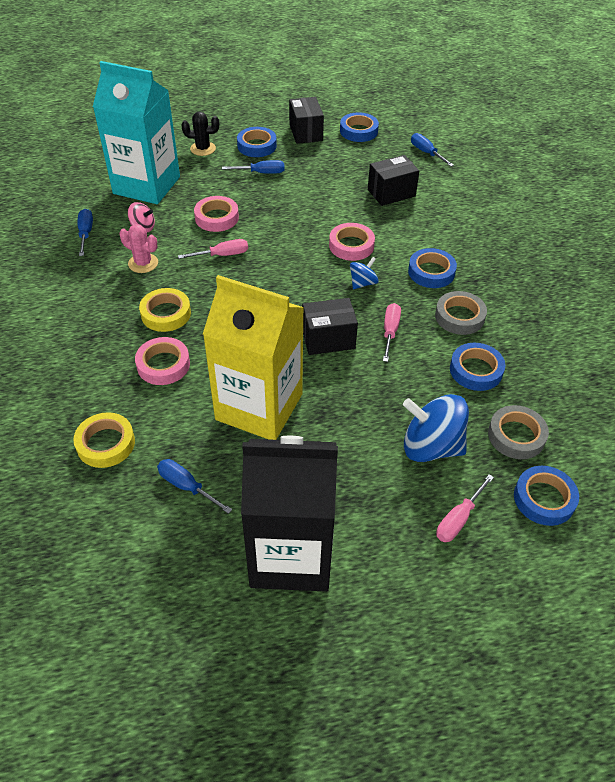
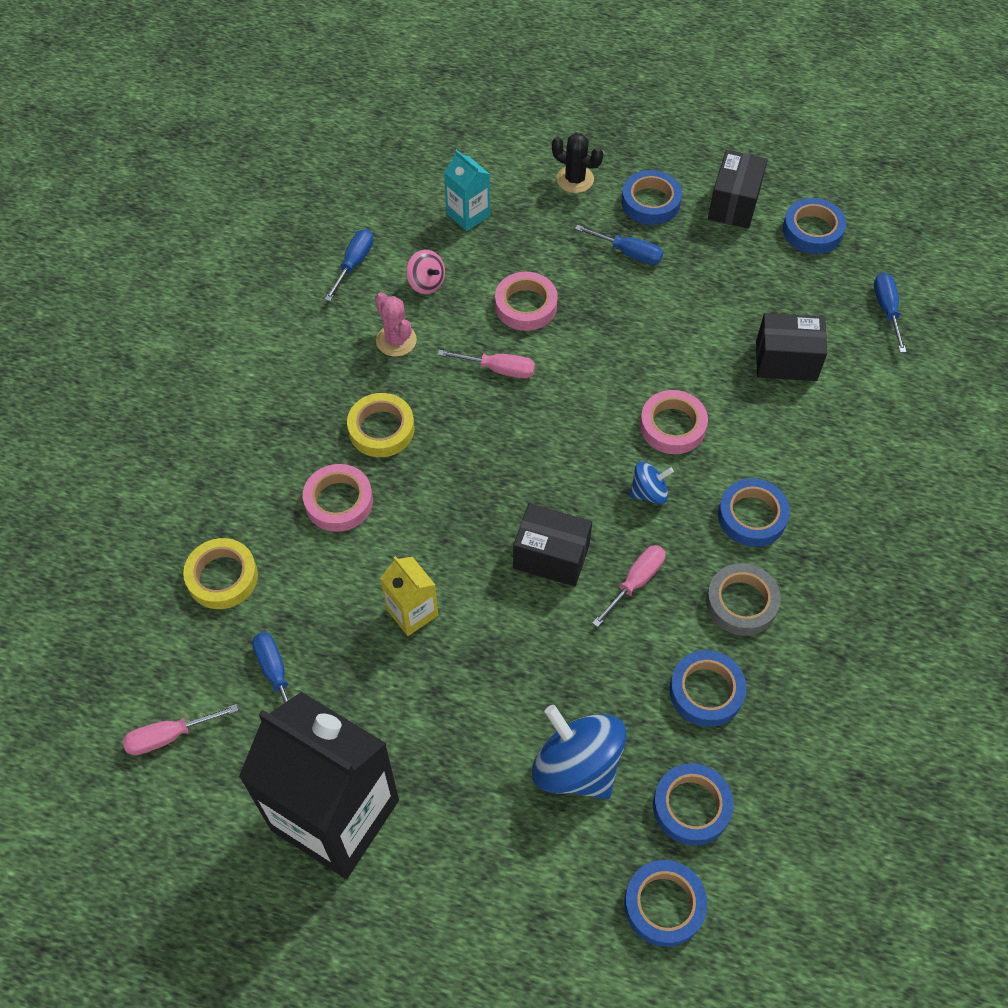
camera: 30 degrees right, 10 degrees up
turquoise carton [93,61,180,204] -> turquoise carton [444,149,490,231], size x0.44
yellow carton [203,275,304,440] -> yellow carton [380,556,438,636], size x0.44
pink screwdriver [436,474,494,542] -> pink screwdriver moved to [123,704,239,755]
grey tape [488,405,549,459] -> blue tape [653,763,733,846]

